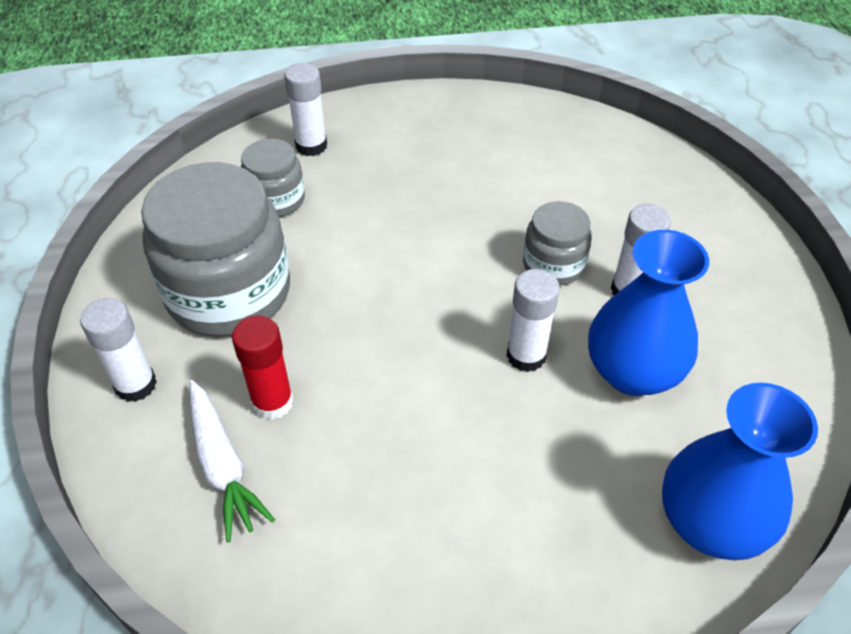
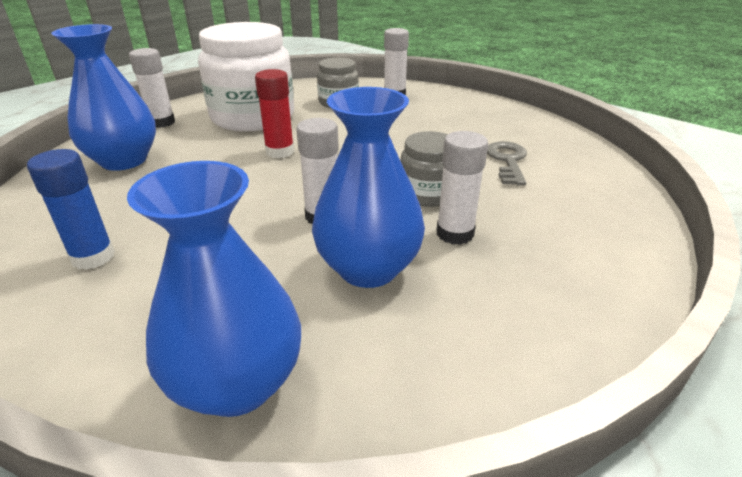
camera: 50 degrees right, 15 degrees down
grey jar [141,162,290,337] -> white jar [198,22,294,132]
white carrot [189,380,275,542] -> blue vase [51,24,156,171]
red glue stick [232,316,294,420] -> red glue stick moved to [255,69,294,158]
none -> blue glue stick [27,149,115,270]
none -> grey key [487,141,527,186]

